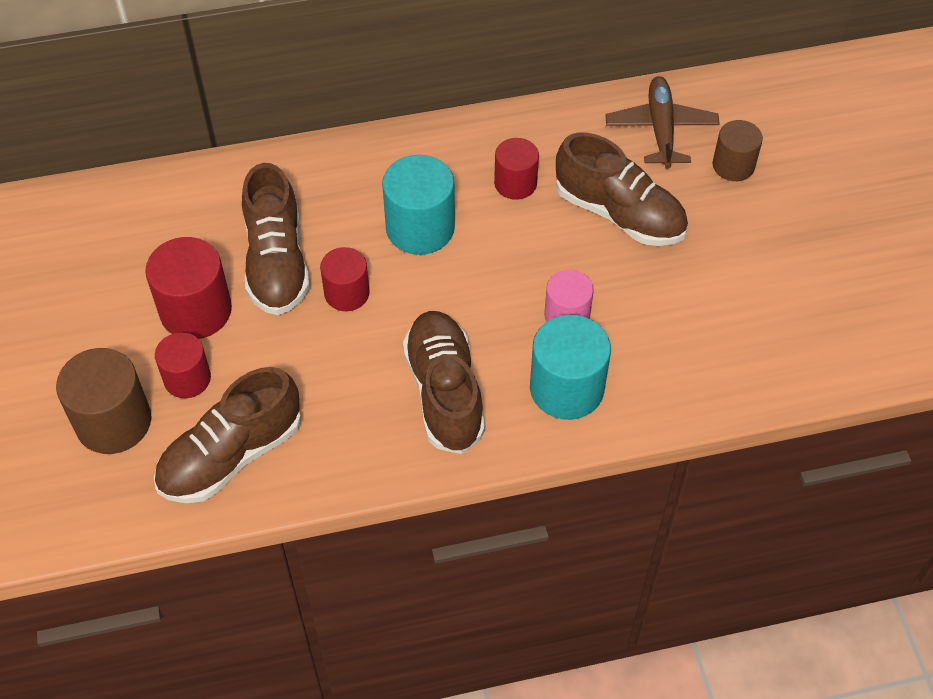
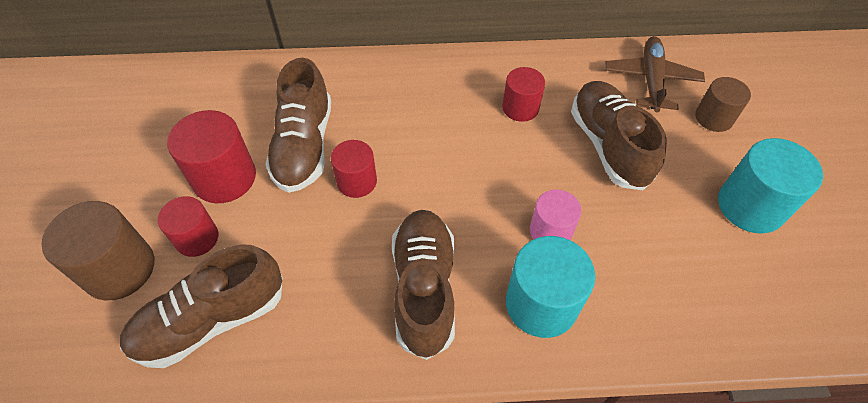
camera: 10 degrees right, 0 degrees up
turquoise cylinder [382,155,455,255] -> turquoise cylinder moved to [718,138,823,234]
brown shoe [556,133,688,246] -> brown shoe turned 150 degrees counterclockwise [571,81,667,190]

